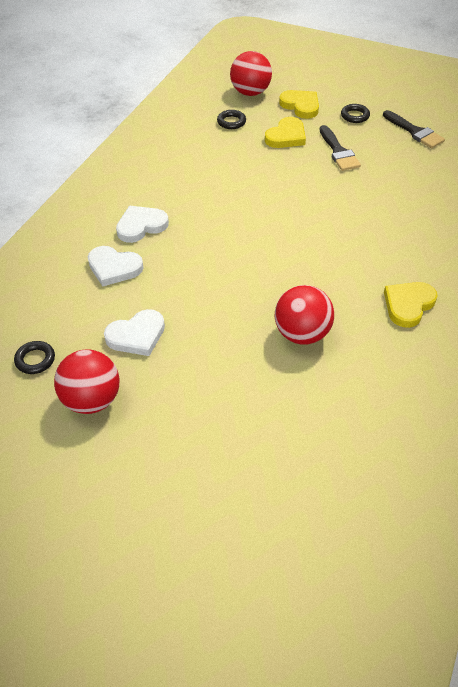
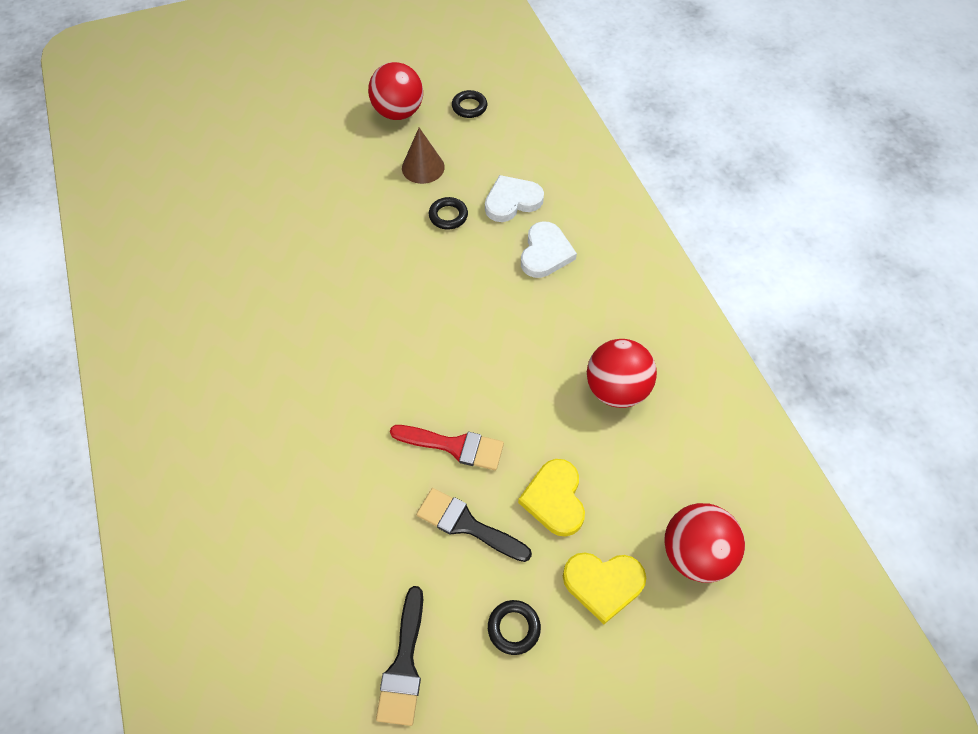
camera: 135 degrees right, 10 degrees up
white heart [104,309,165,356] -> brown cone [402,128,445,184]
black ring [217,110,246,129] -> black ring moved to [429,197,468,230]
red ball [275,285,334,345] -> red ball moved to [587,339,657,408]
black brush [383,110,445,148] -> black brush turned 90 degrees counterclockwise [376,586,423,726]
yellow heart [384,282,437,328] -> none
none -> red brush [390,425,504,470]

